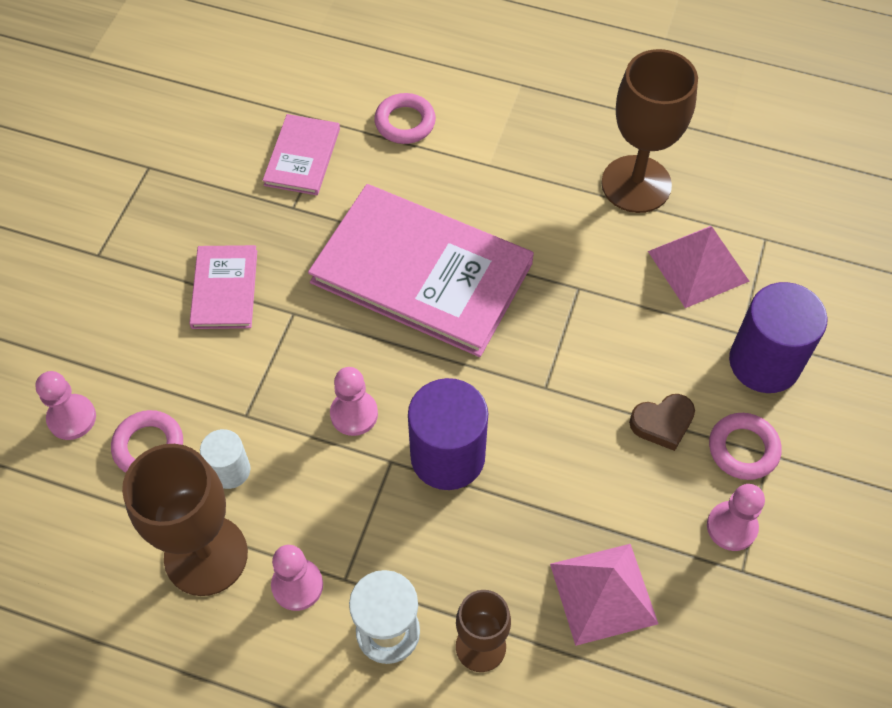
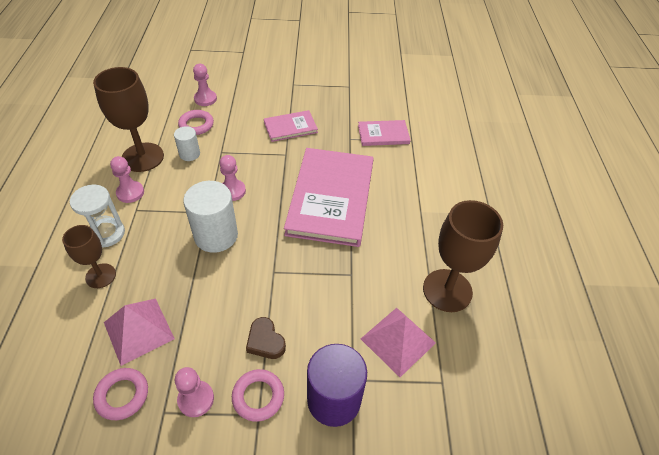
camera: 70 degrees right, 10 degrees down
pink ring [374,93,436,144] -> pink ring moved to [93,368,148,420]
purple cylinder [408,378,488,490] -> white cylinder [183,181,238,253]

